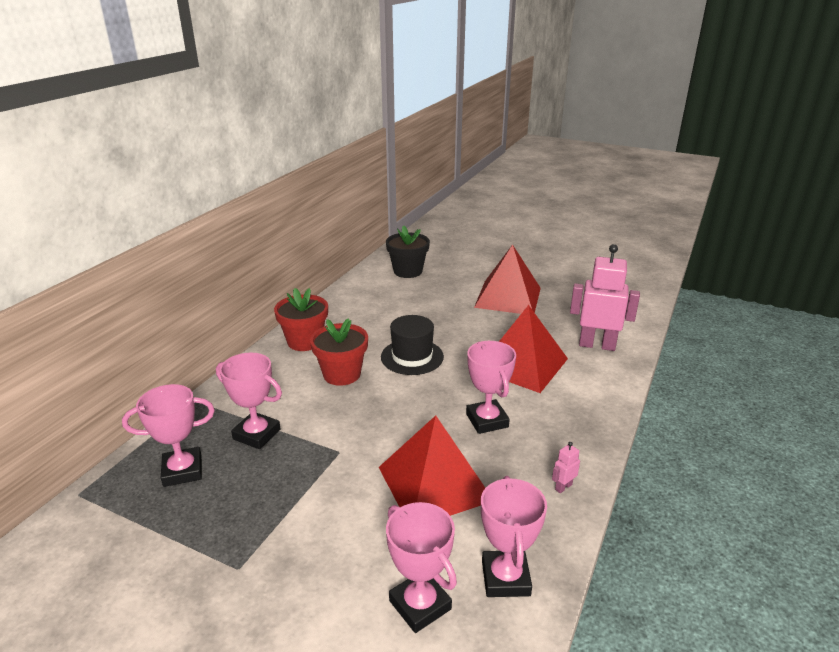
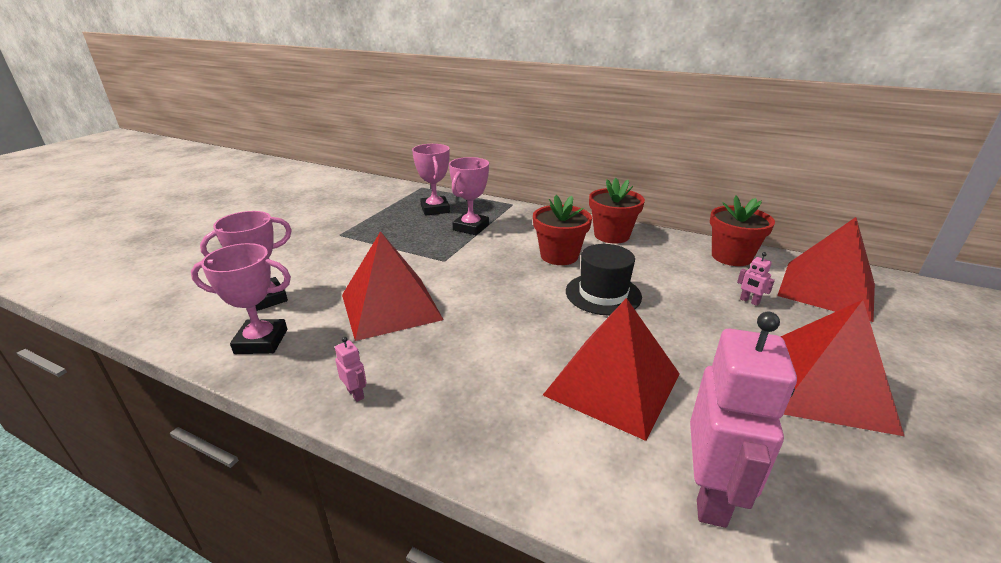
camera: 90 degrees right, 0 degrees up
black flower pot [386,225,430,278] -> red pyramid [777,217,875,322]
pink trophy [466,341,516,434] -> none
none -> red flower pot [710,195,775,266]
none -> pink robot [737,252,775,306]

